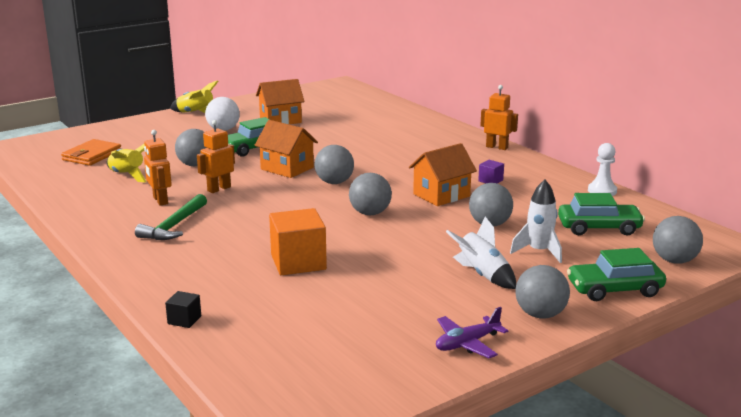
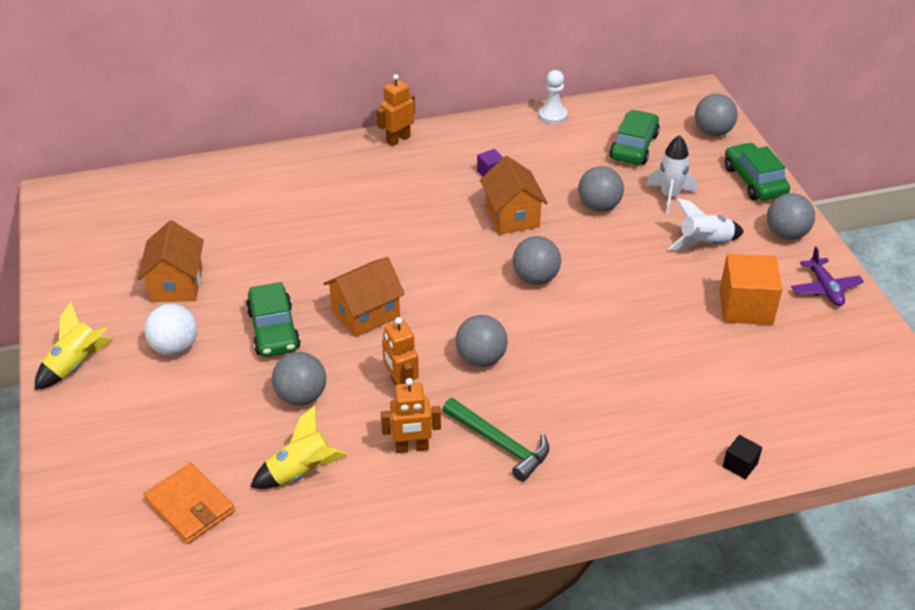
camera: 70 degrees left, 20 degrees up
orange cube [269,208,327,275] -> orange cube moved to [719,254,782,325]
grey ball [315,145,354,184] -> grey ball moved to [455,315,508,367]
green car [567,248,666,301] -> green car turned 150 degrees clockwise [725,142,790,200]

